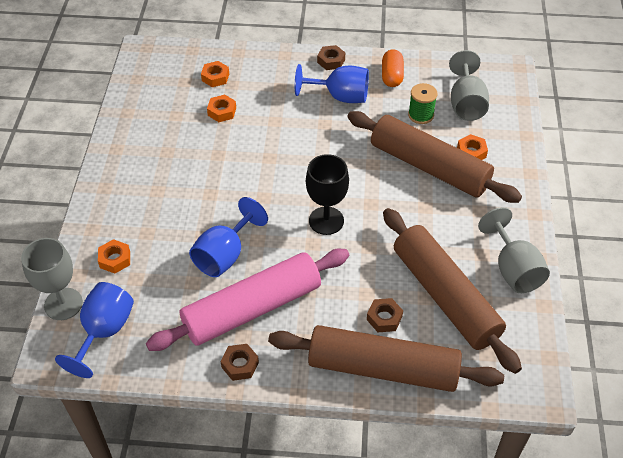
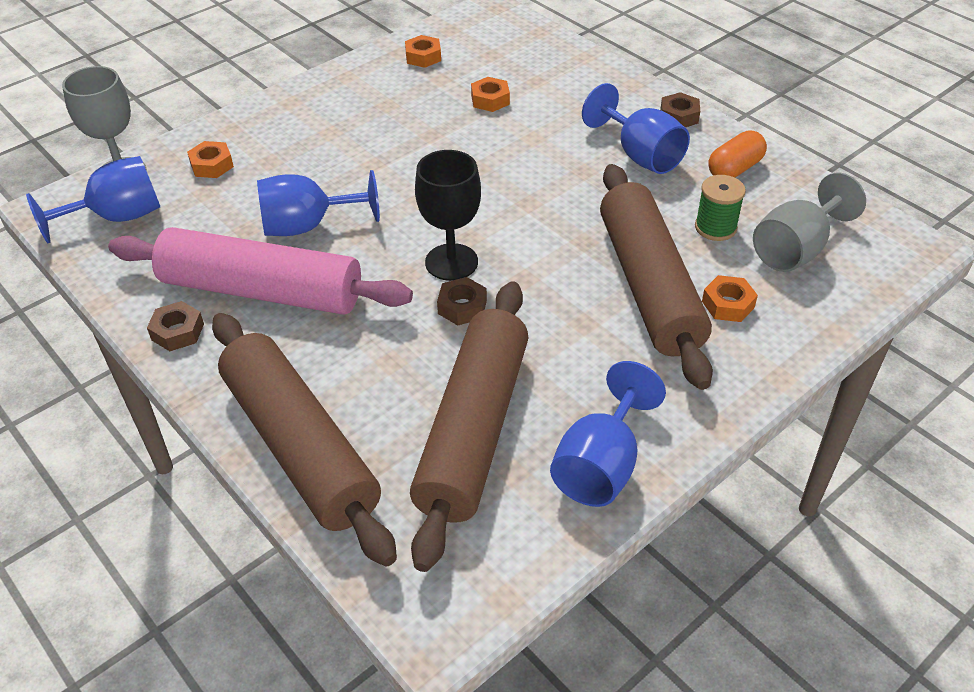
camera: 45 degrees right, 5 degrees down
orange nut [201,61,229,87] -> orange nut moved to [405,35,441,68]
brown nut [367,298,403,332] -> brown nut moved to [437,277,487,325]
grey goblet [478,207,550,293] -> blue goblet [550,361,666,507]

